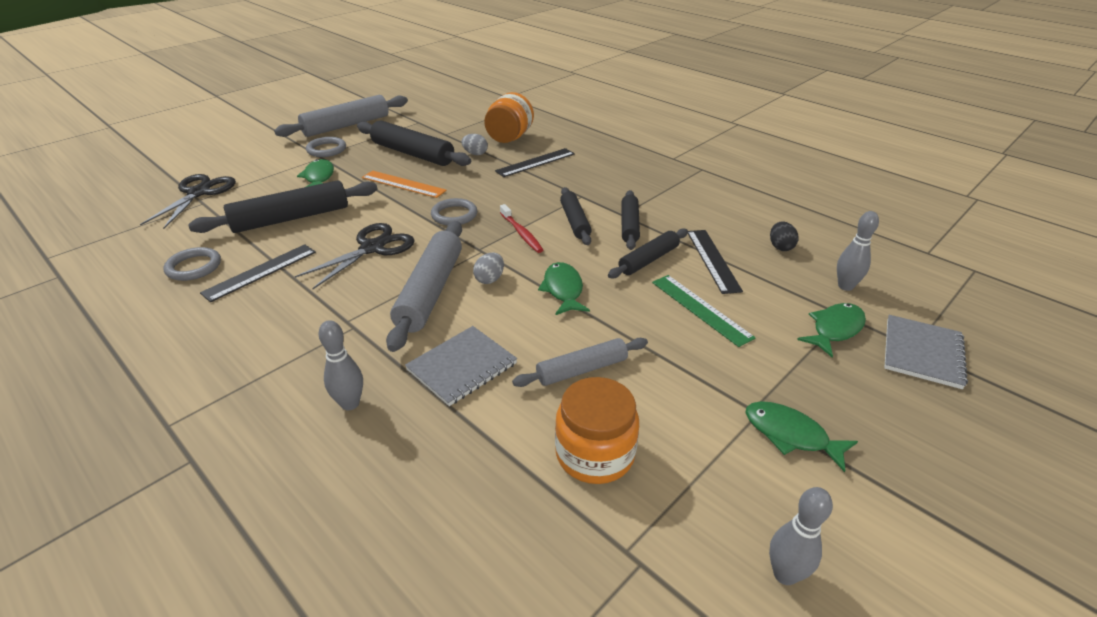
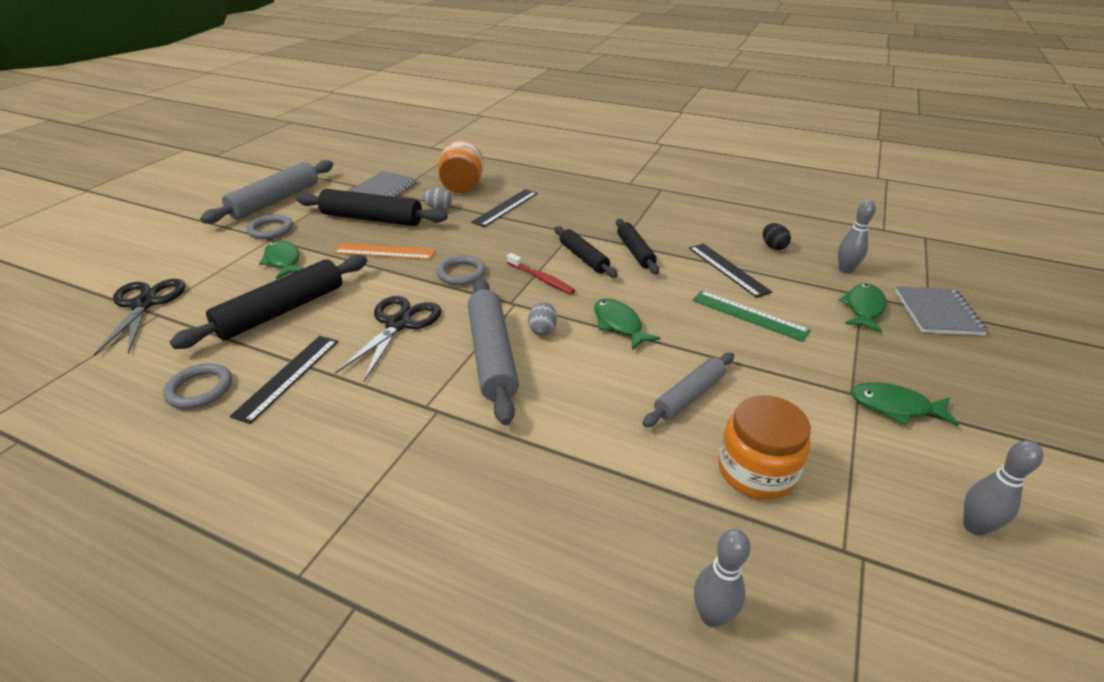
camera: 20 degrees left, 0 degrees up
grey bowling pin [318,320,363,410] -> grey bowling pin moved to [694,529,751,627]
grey notebook [405,326,517,406] -> grey notebook moved to [349,171,417,197]
black rolling pin [608,228,688,279] -> none

